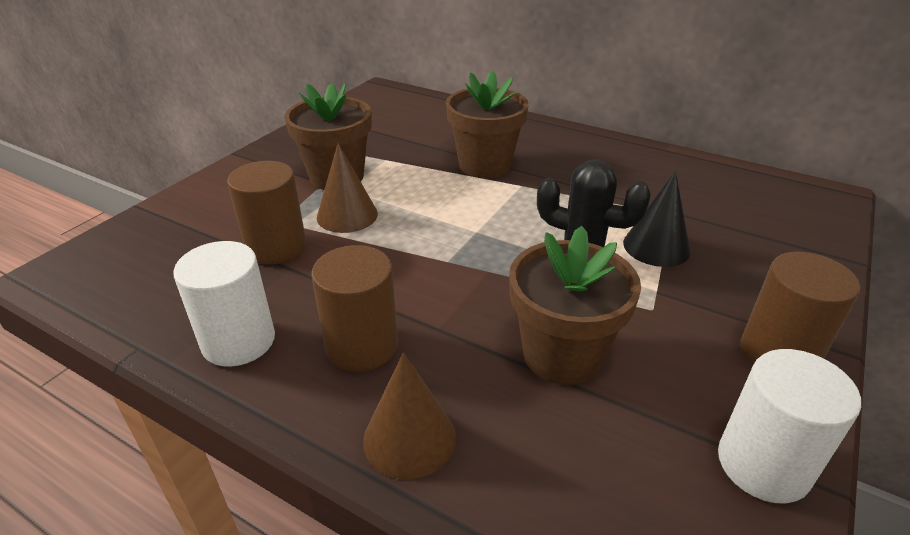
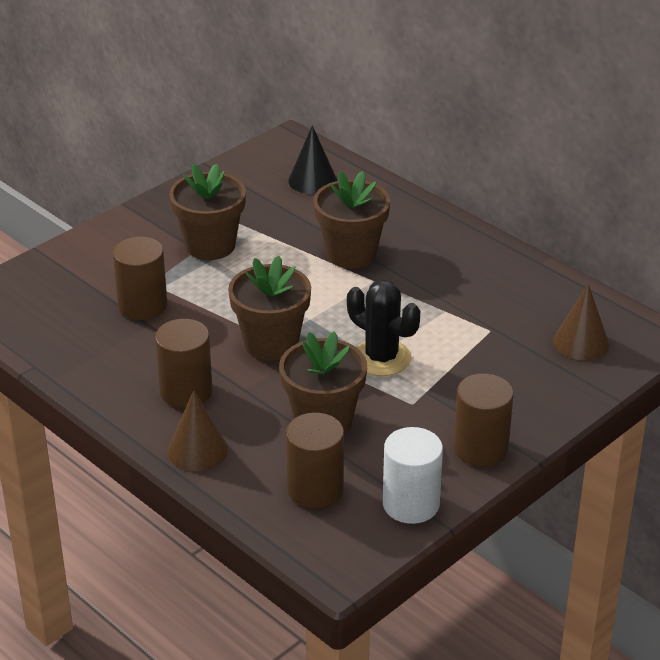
camera: 15 degrees right, 0 degrees up
white cylinder [173,241,275,367] -> none
brown cone [317,143,378,233] -> brown cone moved to [553,284,609,360]
black cone [623,171,691,267] -> black cone moved to [288,125,337,194]
none -> brown flower pot [228,255,311,361]
none -> brown cylinder [286,413,344,508]

